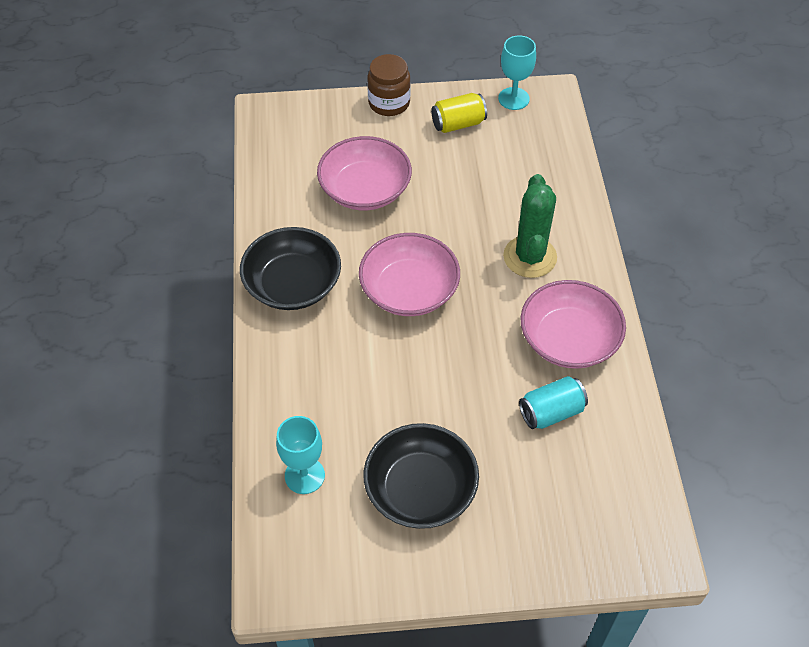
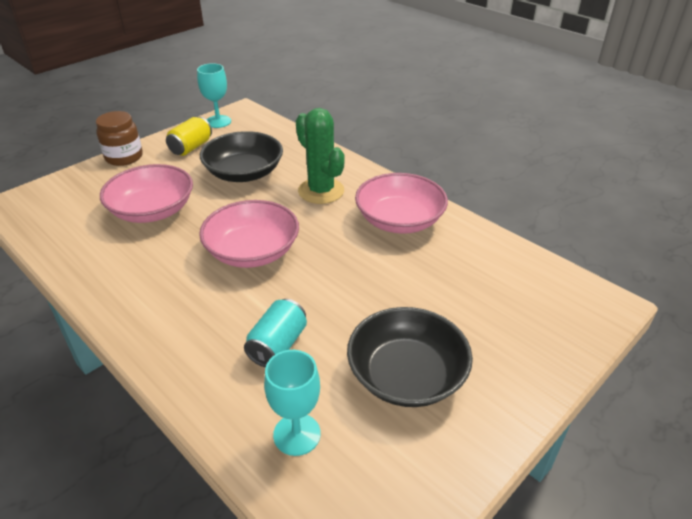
camera: 40 degrees left, 15 degrees down
black bowl [240,227,341,310] -> black bowl moved to [200,131,283,182]
turquoise can [519,376,588,429] -> turquoise can moved to [244,299,307,367]

